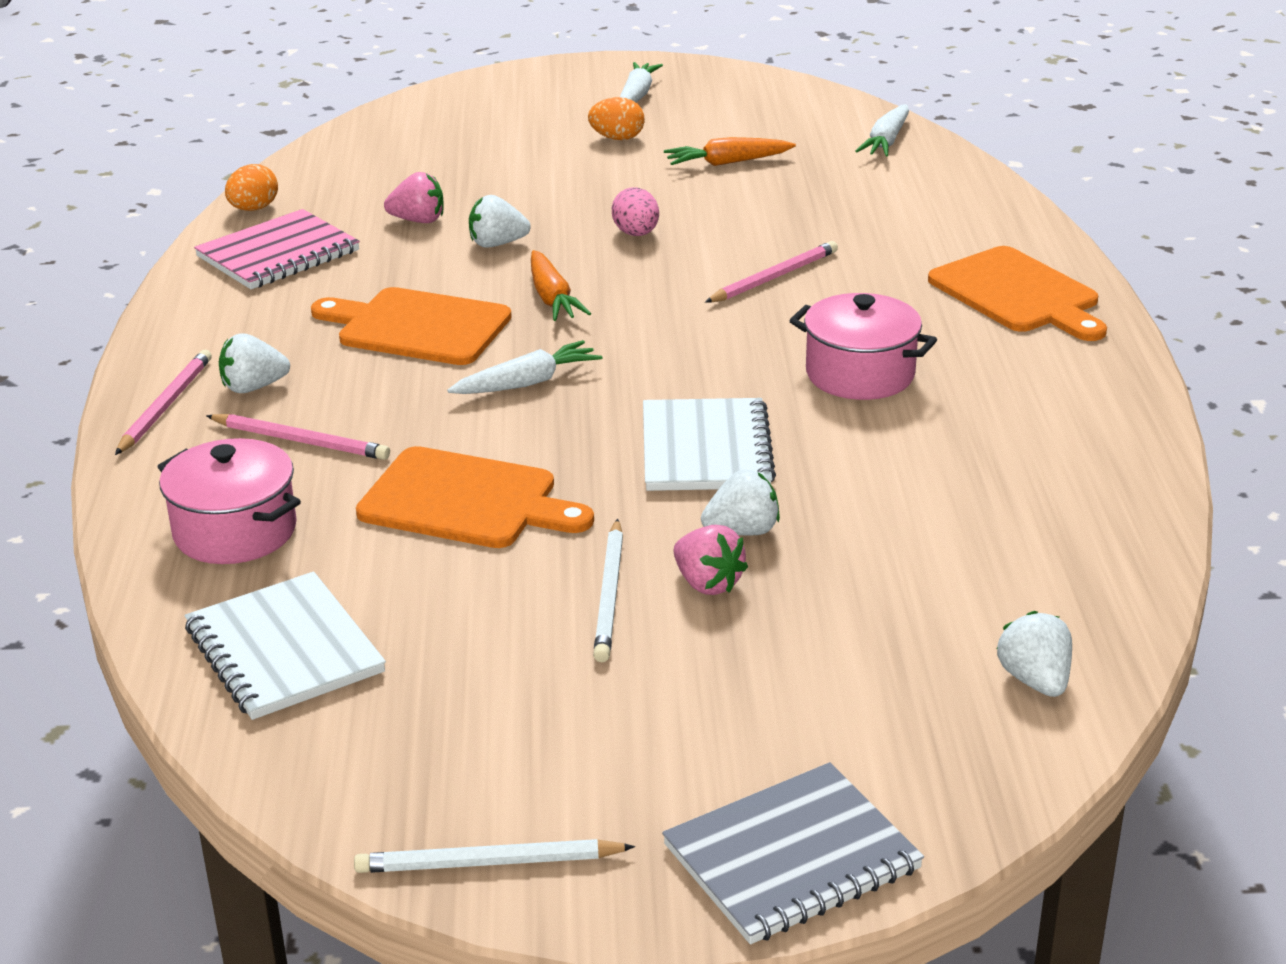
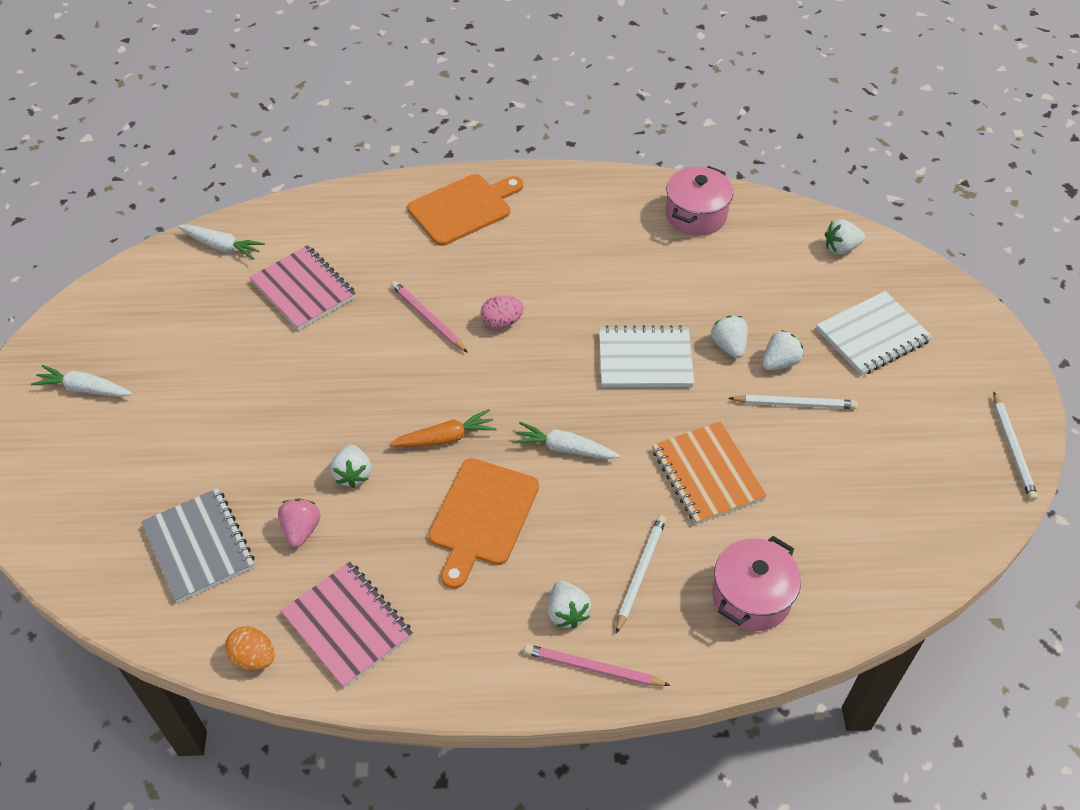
camera: 90 degrees left, 20 degrees up
white notebook [185,572,386,720] -> white notebook moved to [816,291,933,376]
pink pencil [206,414,390,460] -> white pencil [616,515,666,634]
orange cutting board [356,446,594,548] -> orange notebook [652,421,767,524]
white carrot [447,340,602,394] -> white carrot turned 45 degrees counterclockwise [513,422,620,459]
orange egg [588,97,645,140] -> none
pink egg [612,187,659,236] -> pink egg moved to [480,295,524,329]
grey notebook [662,762,924,944] -> grey notebook moved to [141,488,255,603]
orange carrot [664,137,796,166] -> none
pink strawberry [674,525,748,595] -> white strawberry [762,330,803,370]
pink pot [789,293,937,400] -> pink pot moved to [666,166,733,236]
none -> pink notebook [250,245,356,331]

